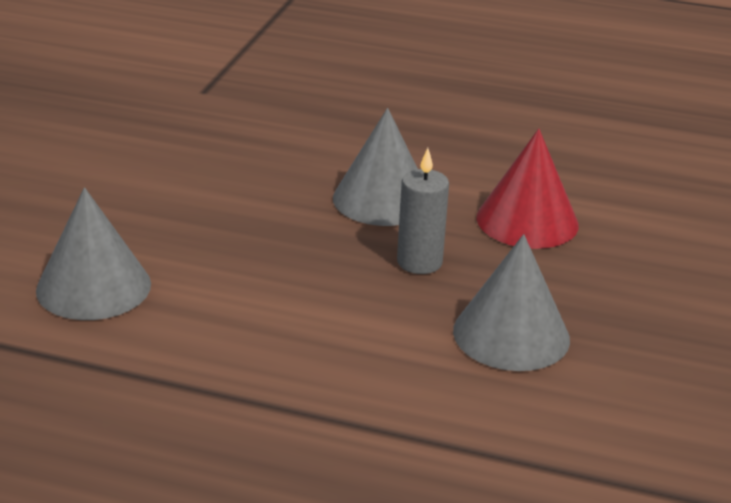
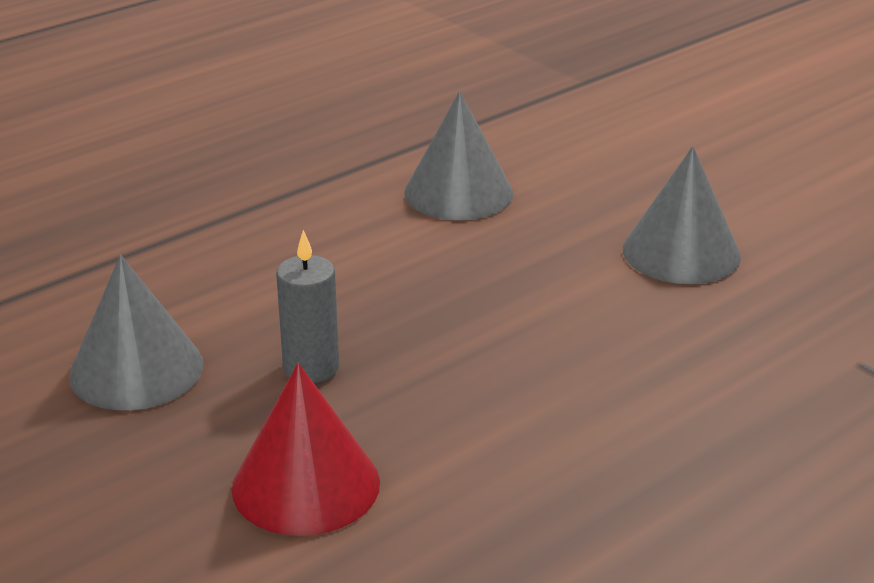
camera: 125 degrees right, 0 degrees up
grey cone [333,108,418,226] -> grey cone moved to [623,146,741,284]

